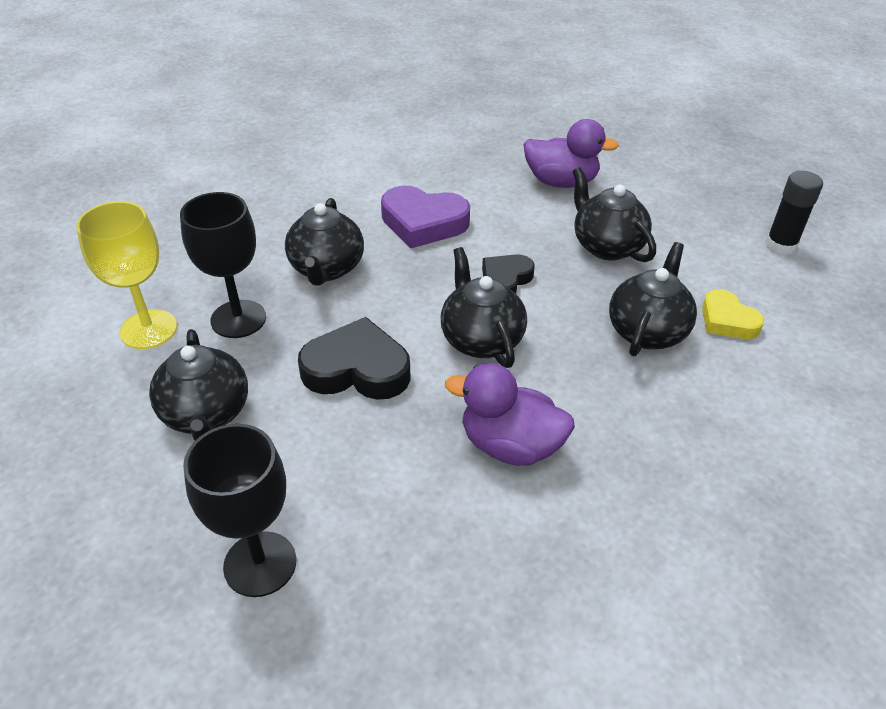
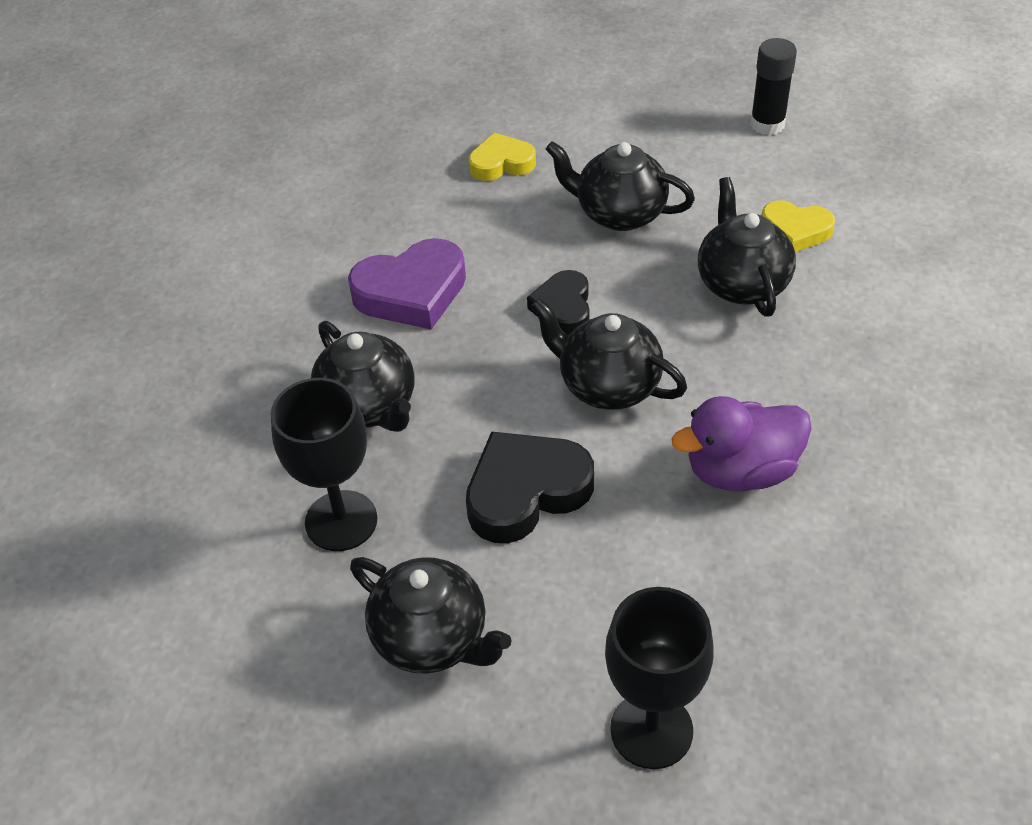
camera: 35 degrees left, 5 degrees up
yellow goblet [76,201,177,349] -> none
purple duck [523,119,619,188] -> yellow heart [469,132,536,181]

